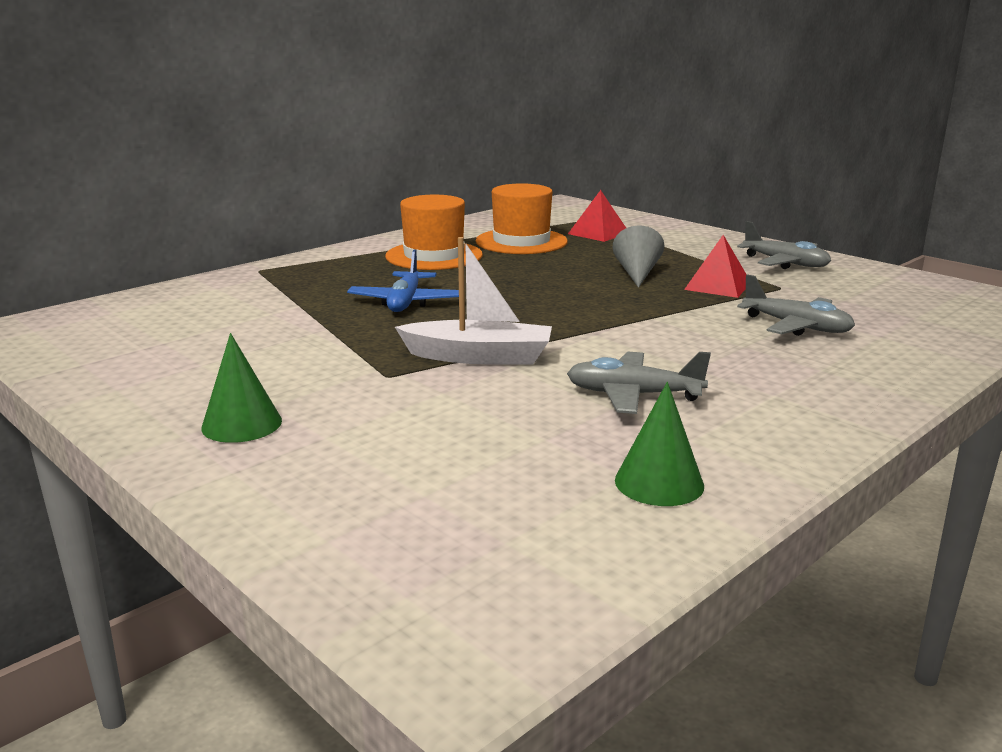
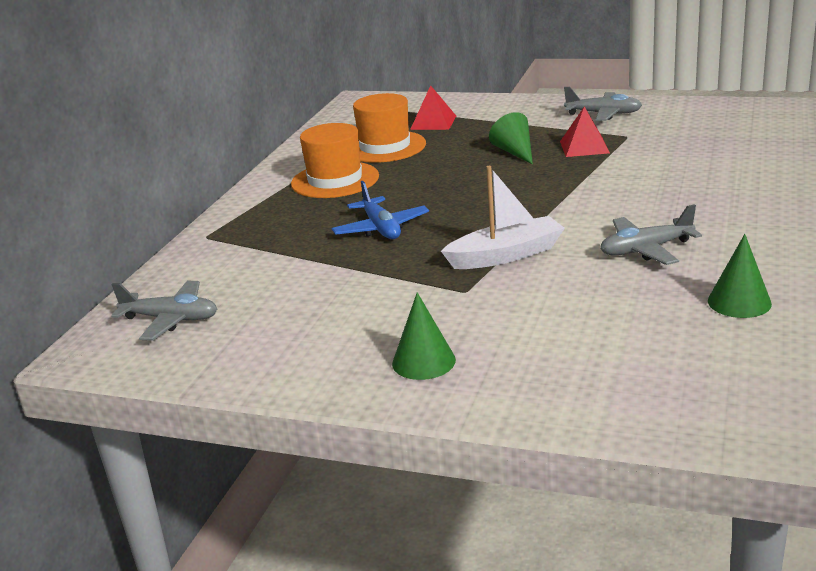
camera: 25 degrees left, 5 degrees up
grey cone [613,226,664,288] -> green cone [489,112,533,165]
grey plane [737,274,855,336] -> grey plane moved to [111,281,217,341]

